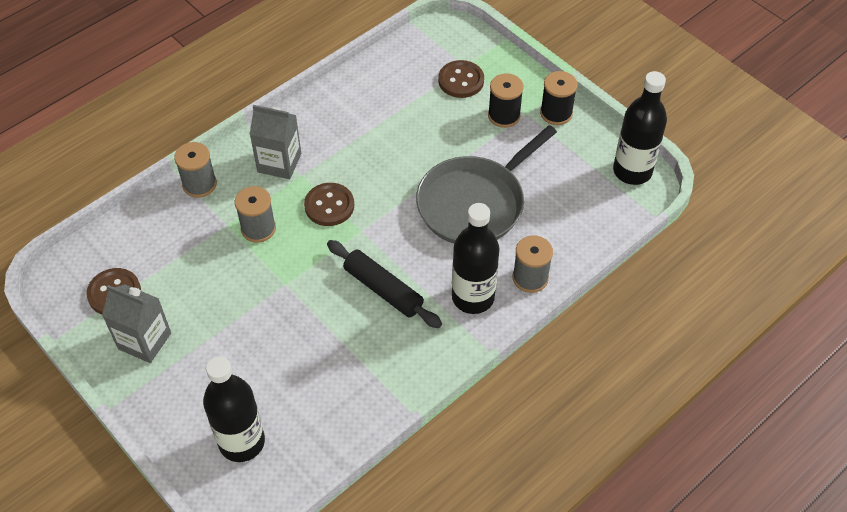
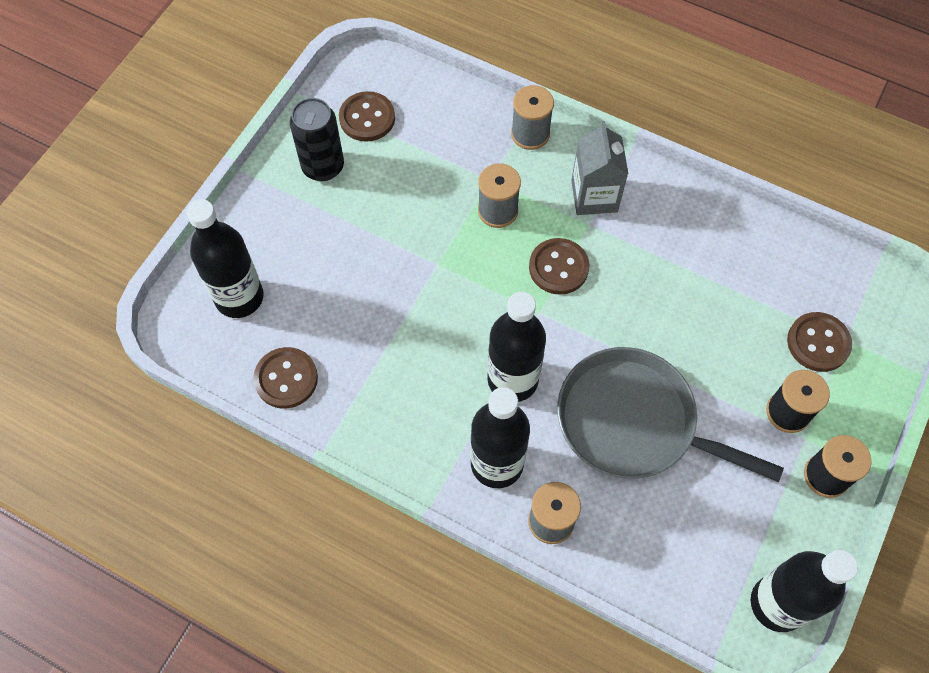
camera: 70 degrees right, 10 degrees up
grey carton [102,284,171,363] -> black can [290,98,344,181]
black rolling pin [327,240,442,328] -> none
none -> brown button [253,347,318,409]
none -> black bottle [487,292,546,402]

